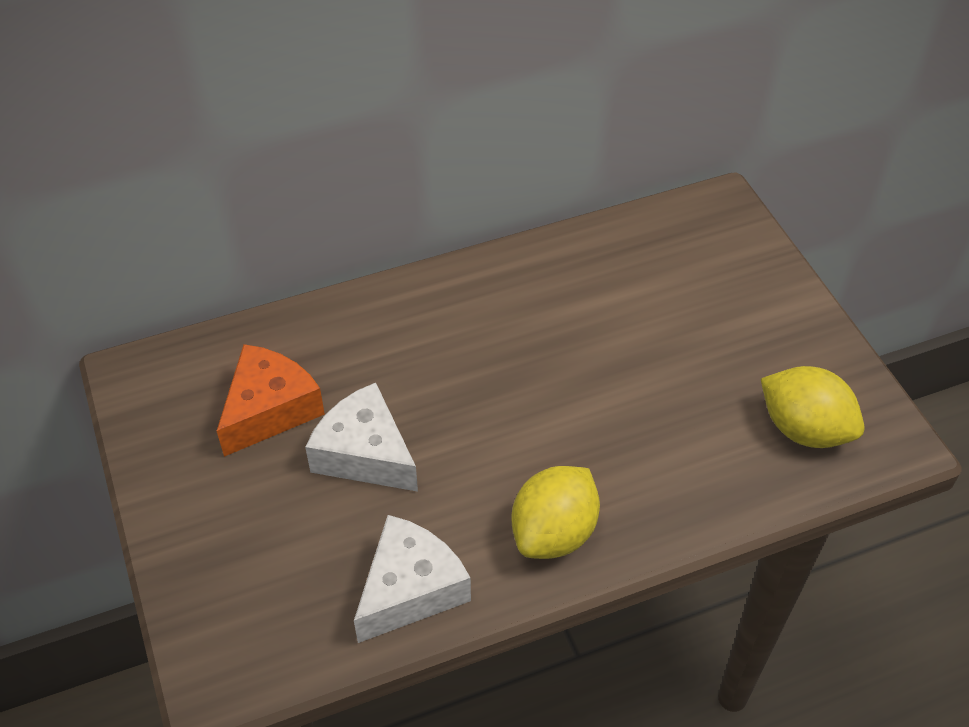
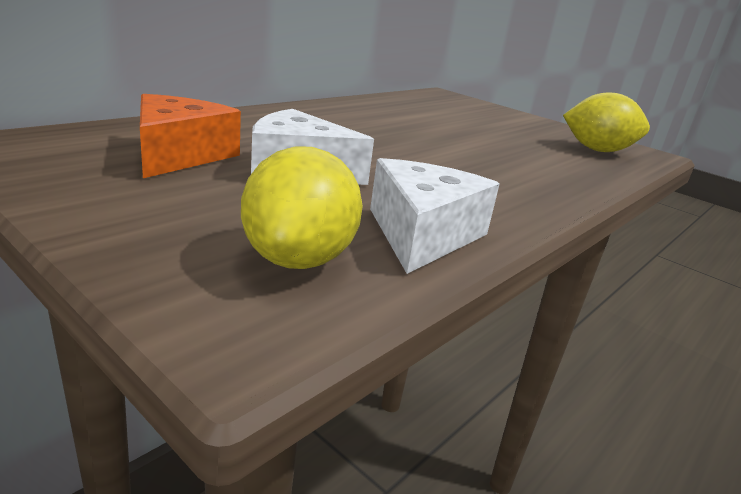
camera: 30 degrees left, 25 degrees down
yellow lemon [512,466,600,559] -> yellow lemon moved to [241,146,363,269]

